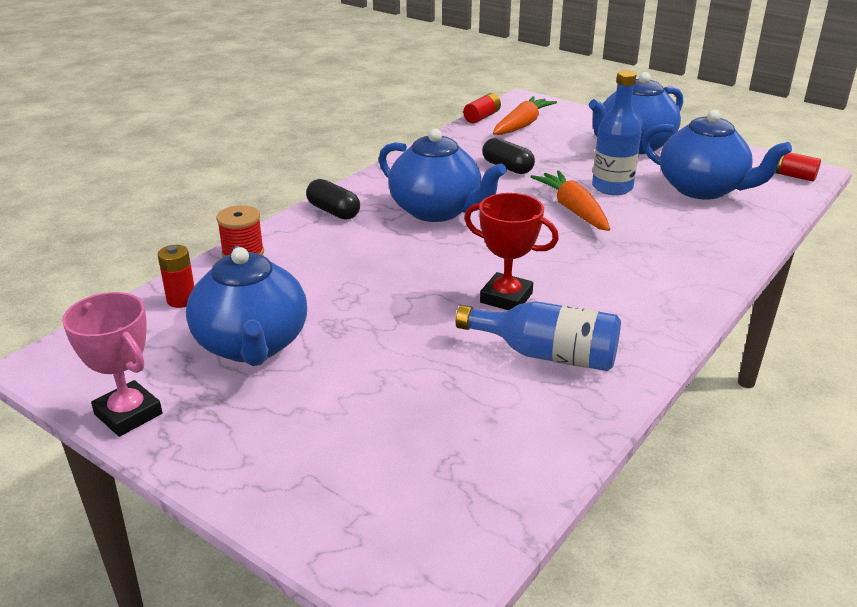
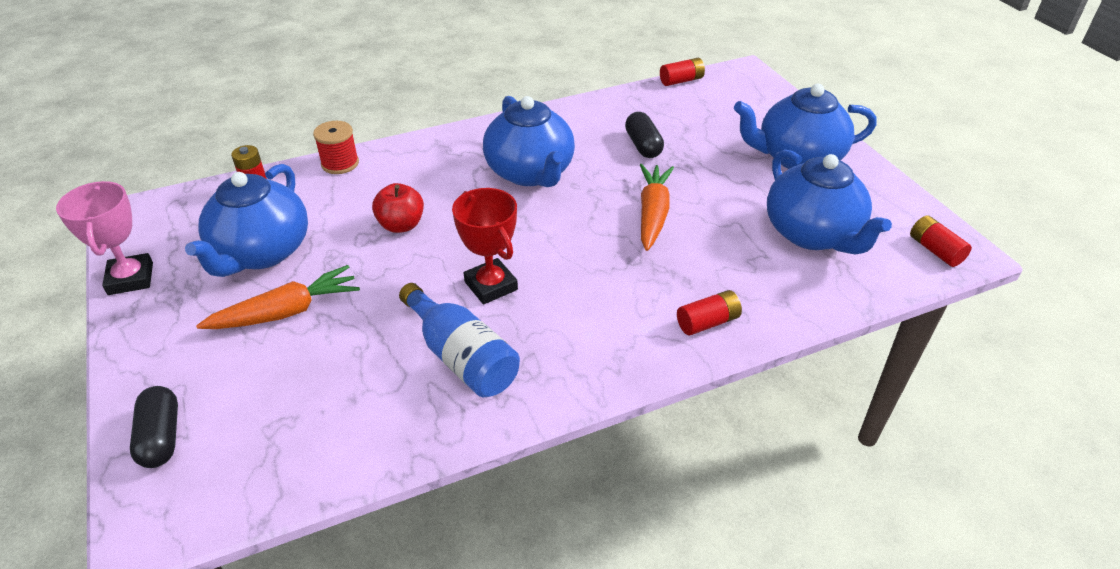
camera: 30 degrees right, 10 degrees up
black capsule [306,179,360,220] -> black capsule moved to [130,386,178,468]
orange carrot [493,96,557,135] -> orange carrot moved to [196,265,360,329]
blue bottle [592,70,641,195] -> none
none -> red apple [372,183,424,233]
none -> red battery [677,290,742,335]

